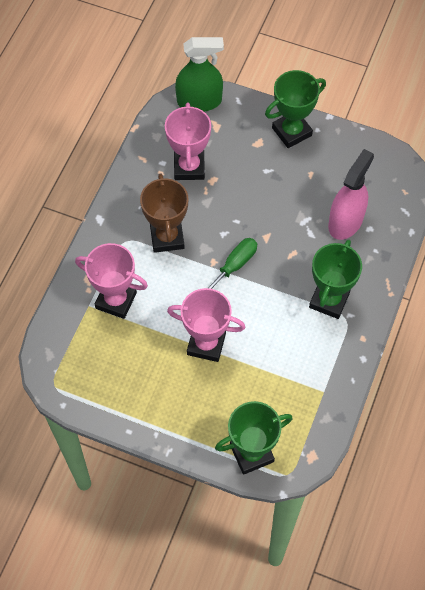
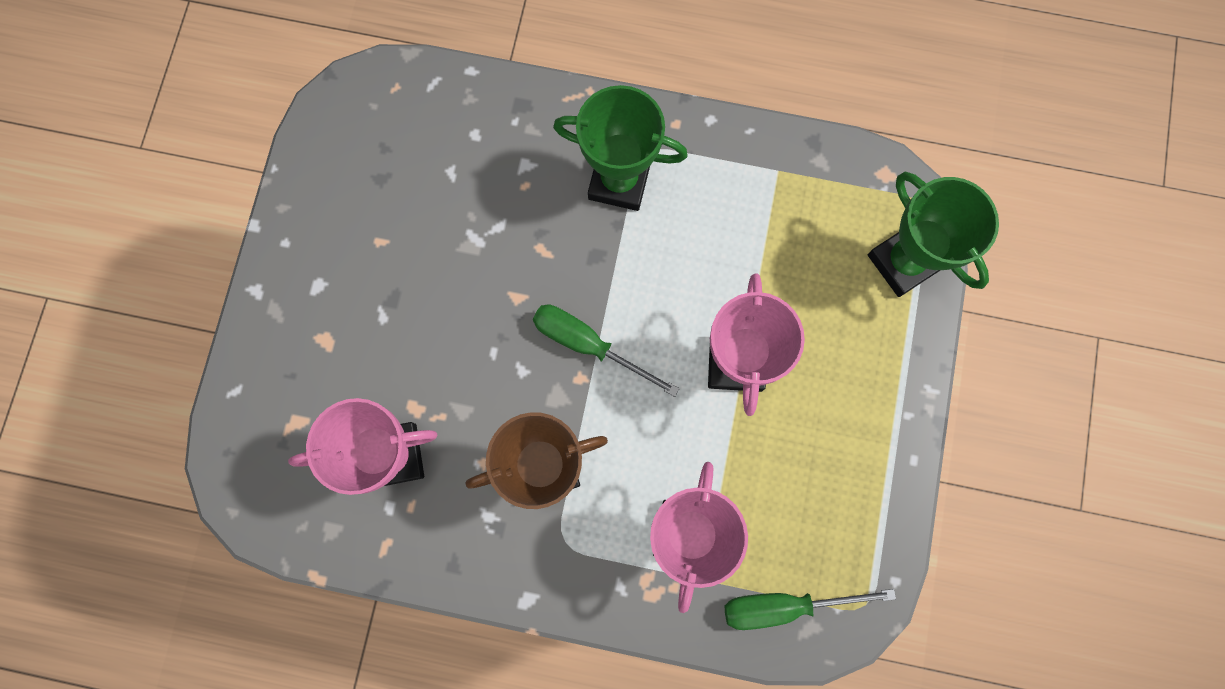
camera: 100 degrees left, 15 degrees up
green spray bottle [175,37,224,112] -> none
green trophy [265,70,326,148] -> none
pink spray bottle [328,149,374,240] -> none
none -> green screwdriver [724,589,896,630]

